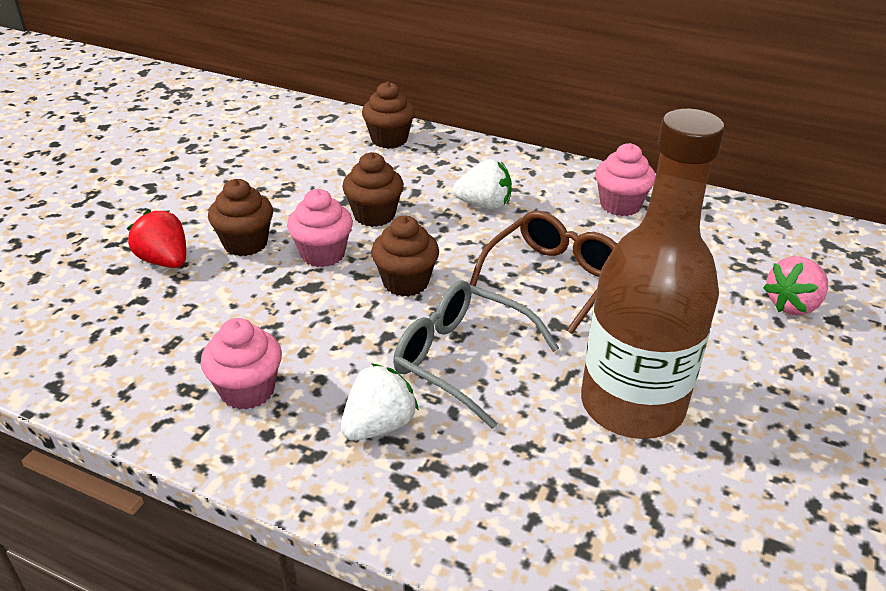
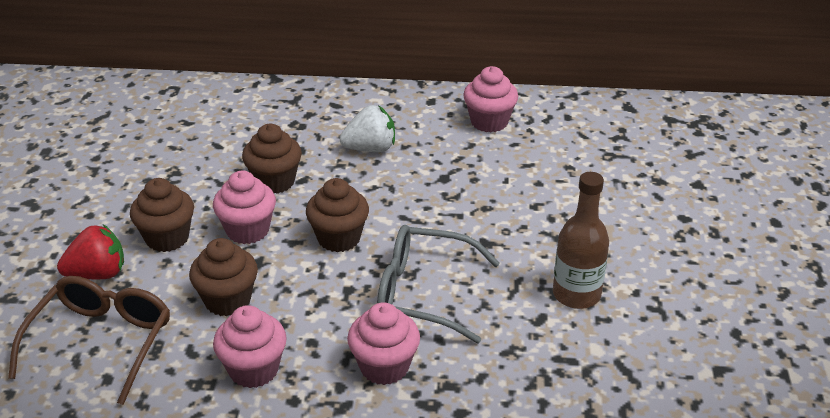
camera: 20 degrees left, 0 degrees up
red strawberry [127,210,186,268] -> red strawberry turned 135 degrees clockwise [57,224,124,279]
white strawberry [341,364,419,441] -> pink cupcake [347,302,420,385]
brown cupcake [362,82,415,149] -> brown cupcake moved to [189,238,258,316]
brown glasses [469,211,617,334] -> brown glasses moved to [8,276,170,405]
brown bottle [581,108,725,439] -> brown bottle [553,172,609,309], size x0.55
pink strawberry [763,256,828,315] -> none

